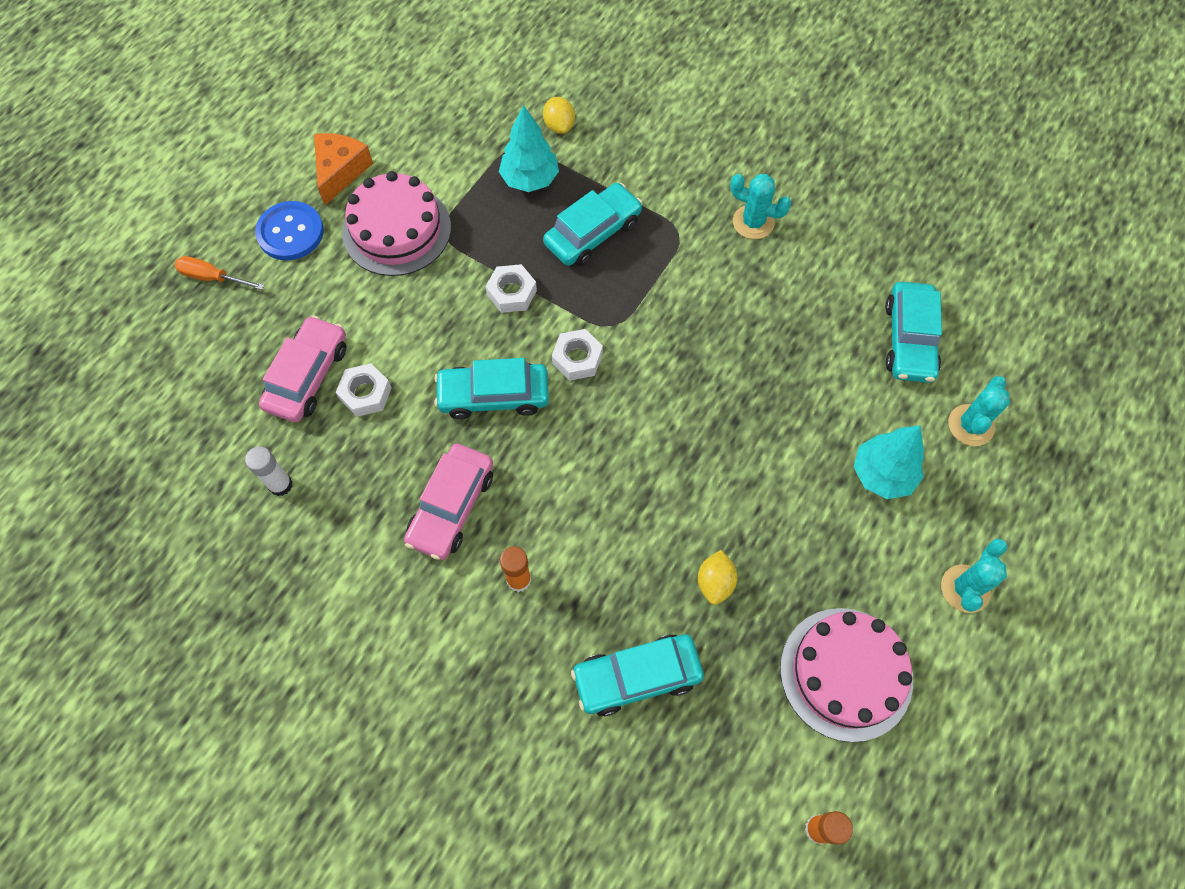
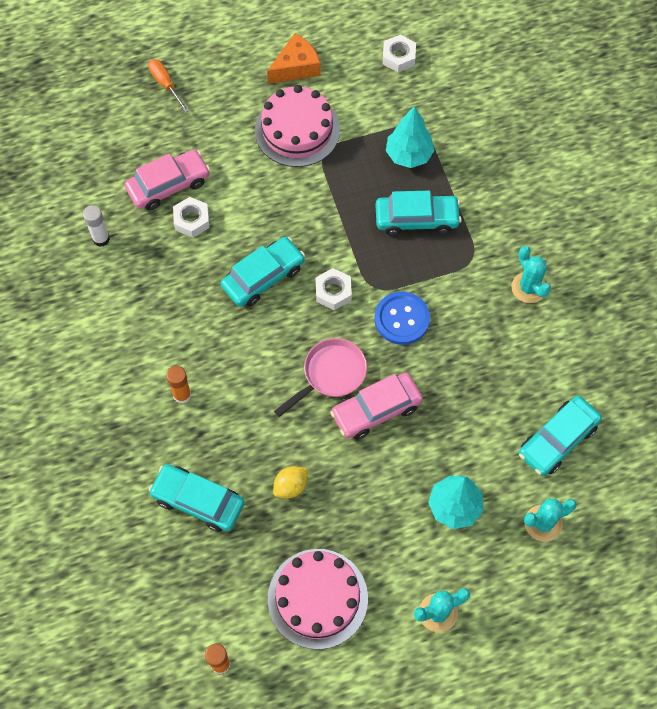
camera: 40 degrees right, 0 degrees up
blue button [255,201,324,260] -> blue button moved to [374,292,430,345]
pink car [404,444,493,560] -> pink car moved to [330,373,423,439]
turquoise car [434,358,549,419] -> turquoise car turned 105 degrees clockwise [221,237,305,307]
white nut [485,264,537,313] -> white nut moved to [382,34,416,73]
yellow lemon [543,97,575,134] -> none
none -> pink pan [274,338,367,417]

